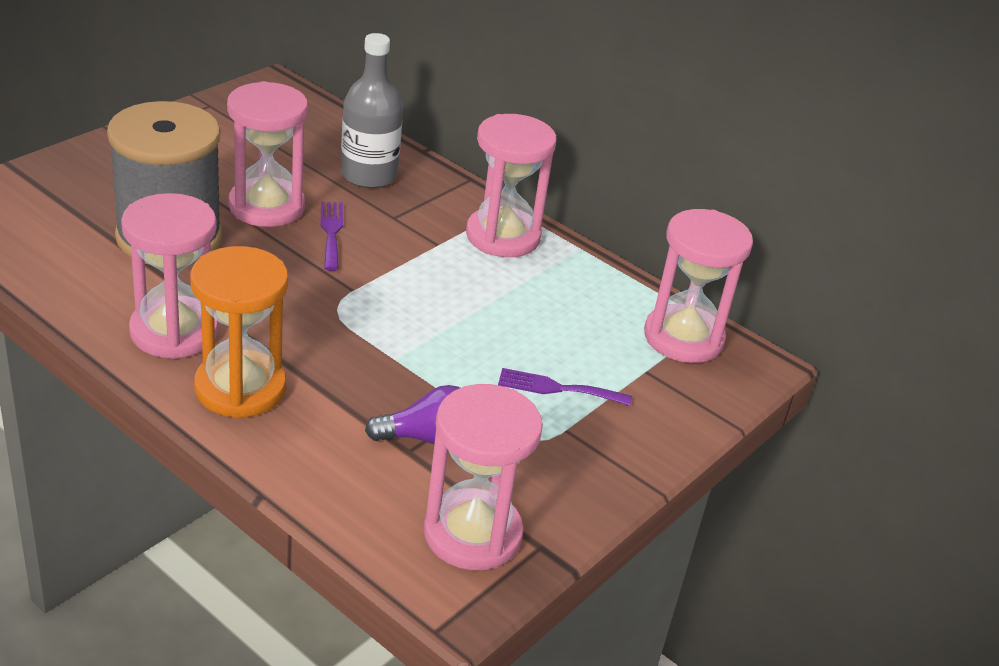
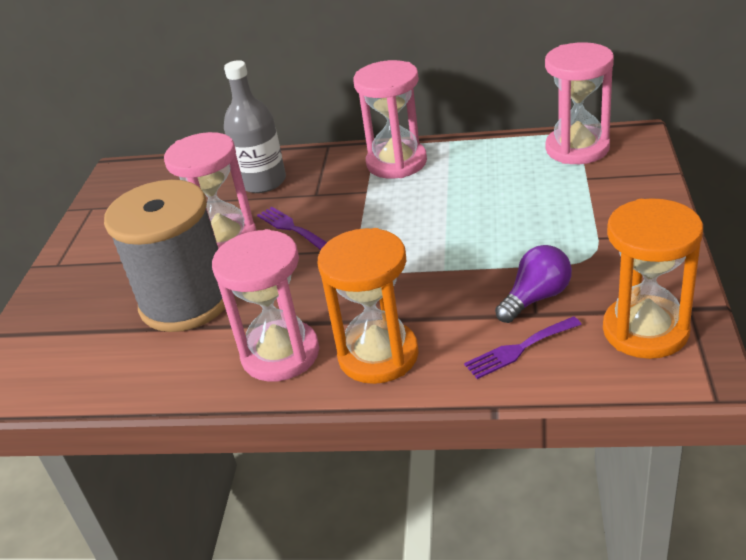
camera: 25 degrees left, 0 degrees up
pink hourglass [424,384,543,570] -> orange hourglass [603,198,703,359]
purple fork [498,368,632,406] -> purple fork moved to [464,316,582,379]

